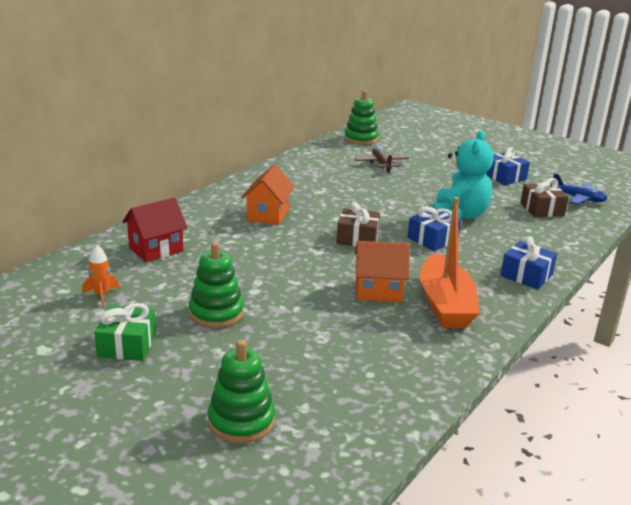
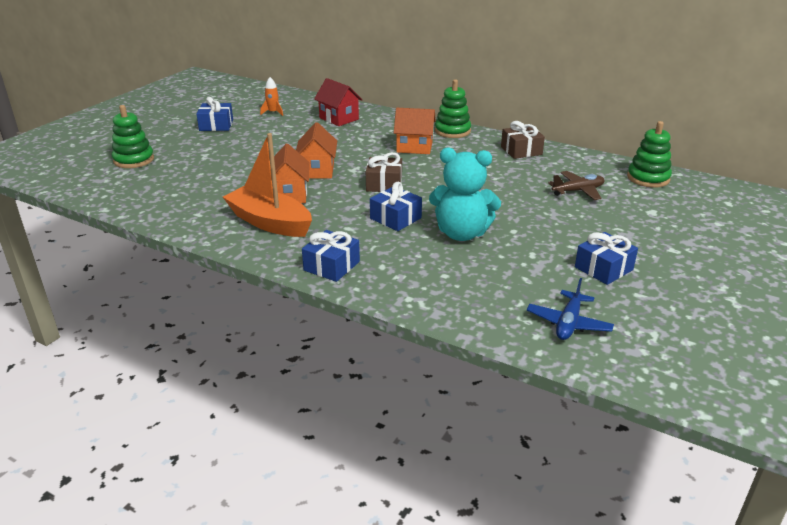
camera: 85 degrees right, 5 degrees up
green gift [94,303,156,361] -> blue gift [196,97,233,131]
green stacking toy [189,242,244,328] -> green stacking toy moved to [435,79,471,138]
orange boat [420,197,479,328] -> orange boat turned 45 degrees clockwise [223,133,312,237]
brown gift [520,178,569,217] -> brown gift moved to [501,121,545,159]
none -> orange house [296,122,337,179]

